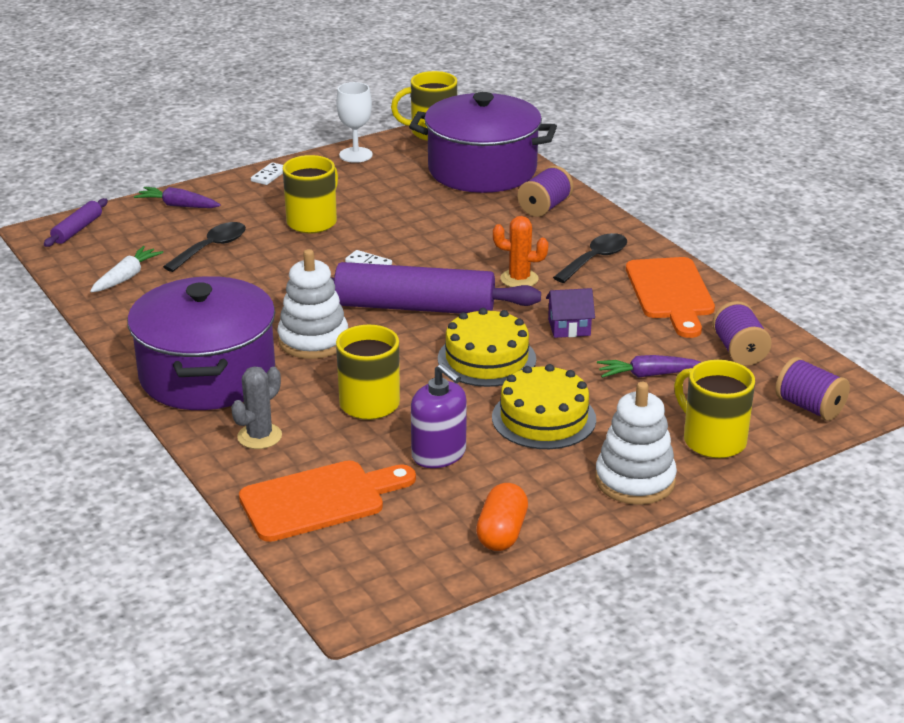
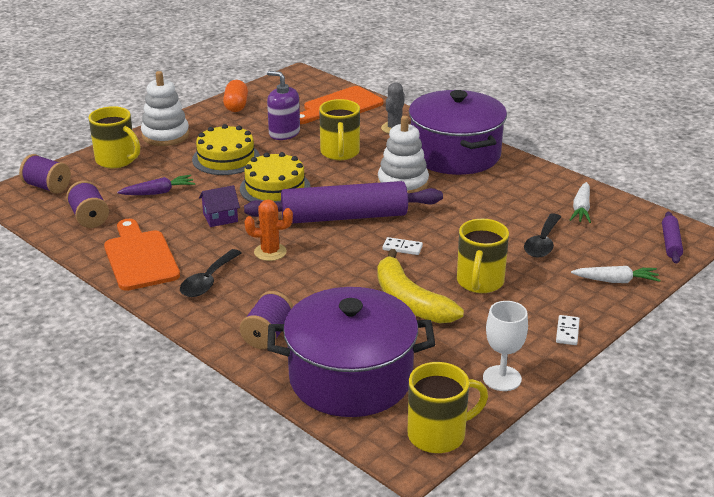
camera: 165 degrees right, 0 degrees up
purple carrot [134,187,221,208] -> white carrot [571,266,661,283]
none -> yellow banana [377,249,464,323]

